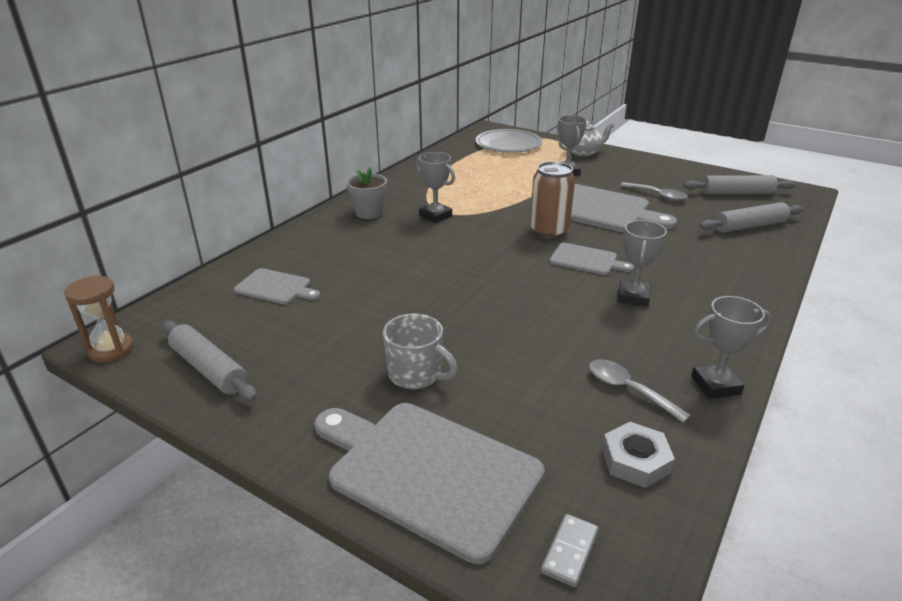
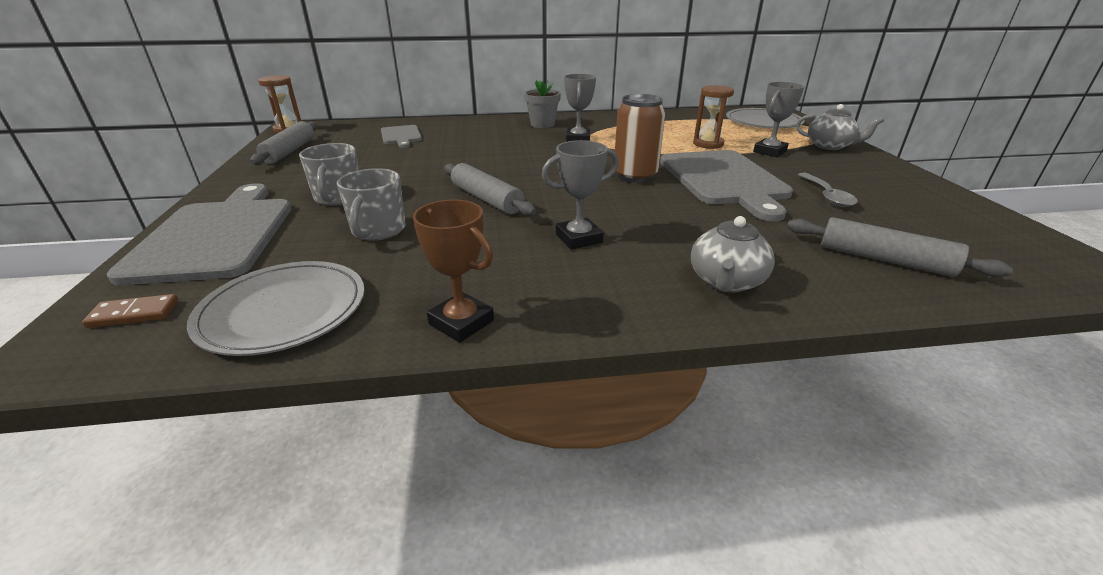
camera: 50 degrees right, 0 degrees up
grey domino [541,514,599,587] -> brown domino [82,294,178,328]
grey cutting board [550,243,634,275] -> none
grey spoon [589,359,691,423] -> none
grey nut [602,422,675,488] -> grey plate [187,261,365,356]
grey rolling pin [683,175,795,194] -> grey rolling pin moved to [444,163,536,216]
grey trophy [691,296,772,399] -> brown trophy [413,199,494,343]
none -> grey mug [337,168,405,241]
none -> grey teapot [691,216,775,292]
none -> brown hourglass [693,85,734,149]

